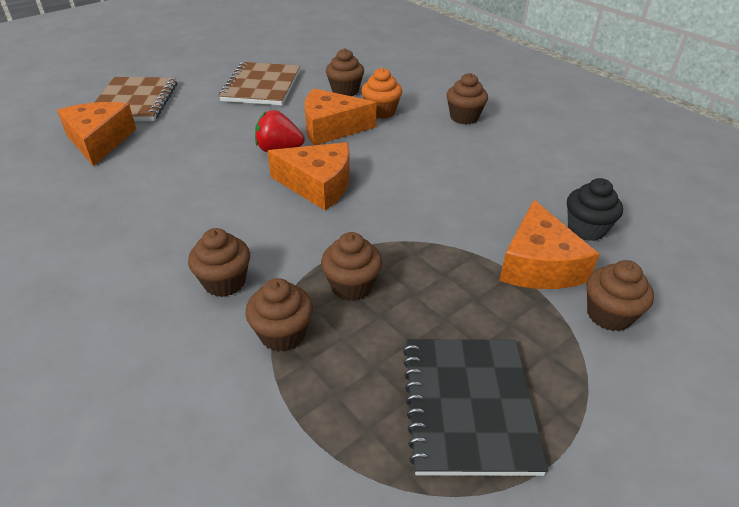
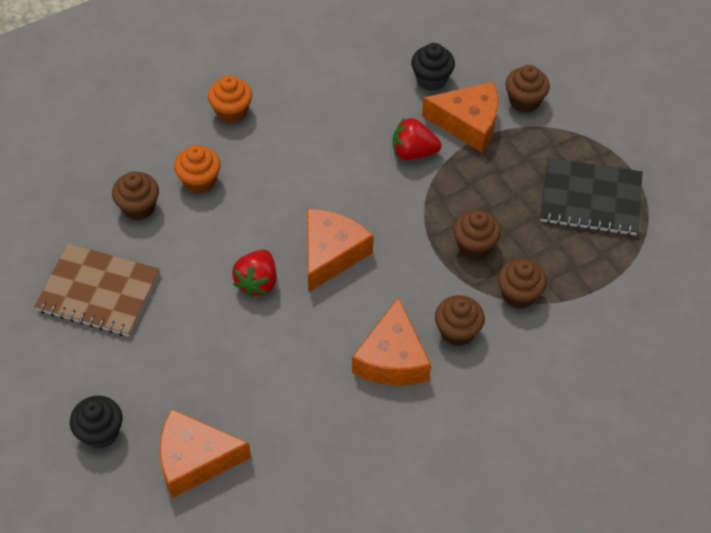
camera: 80 degrees left, 15 degrees up
brown notebook [94,77,177,121] -> black cupcake [70,396,123,449]
orange cheese [305,88,377,145] -> orange cheese moved to [352,297,431,386]
brown cupcake [446,73,488,124] -> orange cupcake [208,75,252,123]
none -> red strawberry [393,118,442,160]

